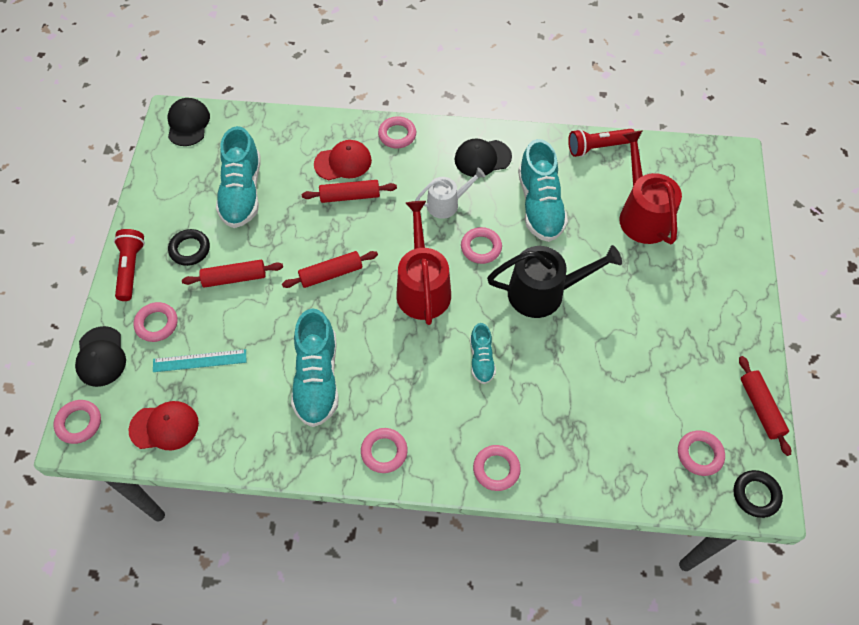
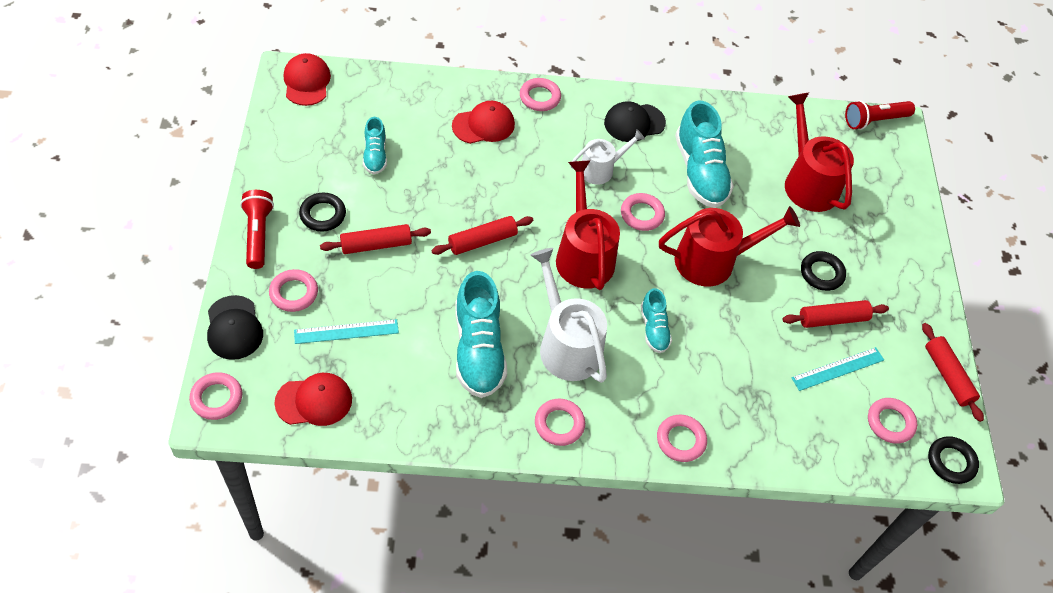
camera: 10 degrees left, 5 degrees down
black cap [168,98,210,146] -> red cap [284,53,331,106]
turquoise shoe [216,126,261,228] -> turquoise shoe [363,117,387,174], size x0.53
red rolling pin [302,180,397,203] -> red rolling pin moved to [782,300,889,328]
black watering can [487,245,622,318] -> red watering can [659,206,800,286]
red flashlight [568,129,635,157] -> red flashlight moved to [845,100,915,130]
none -> white watering can [531,248,607,383]
none -> turquoise ruler [791,347,884,391]
none -> black ring [801,251,846,291]

